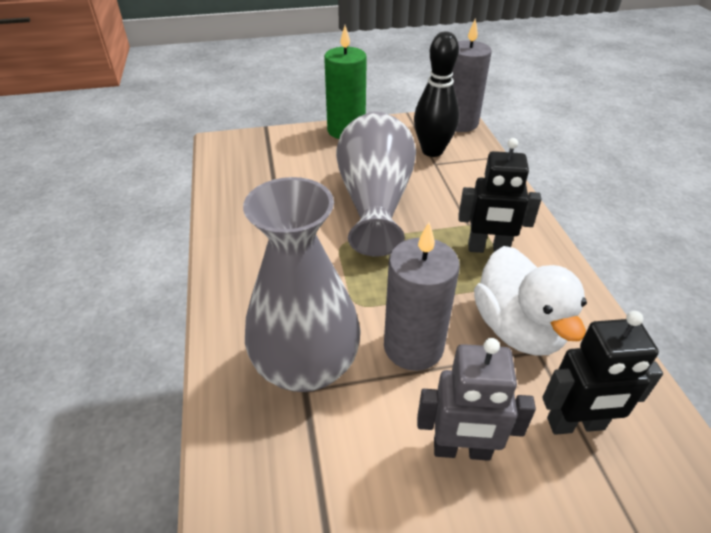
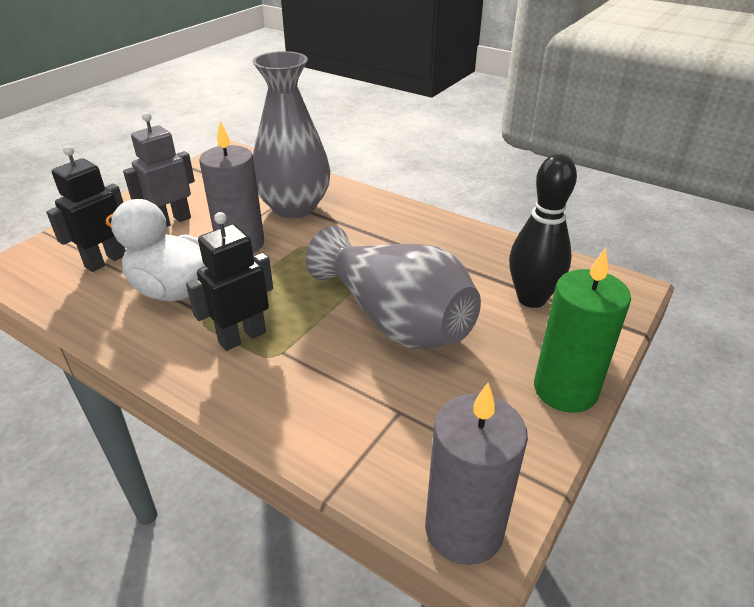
camera: 135 degrees right, 5 degrees down
black bowling pin [414,31,459,157] -> black bowling pin moved to [509,154,577,308]

